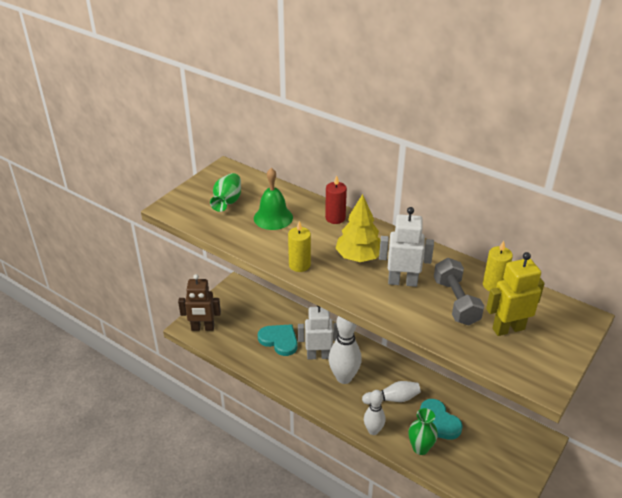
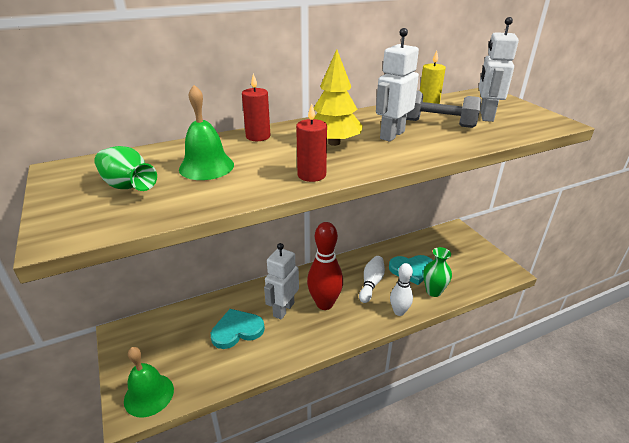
camera: 60 degrees left, 5 degrees down
brown robot [178,274,221,331] -> green bell [124,347,174,417]
yellow candle [288,221,311,272] -> red candle [296,103,327,182]
white bowling pin [329,316,362,384] -> red bowling pin [307,222,343,310]
yellow robot [486,252,545,336] -> white robot [479,17,519,122]

